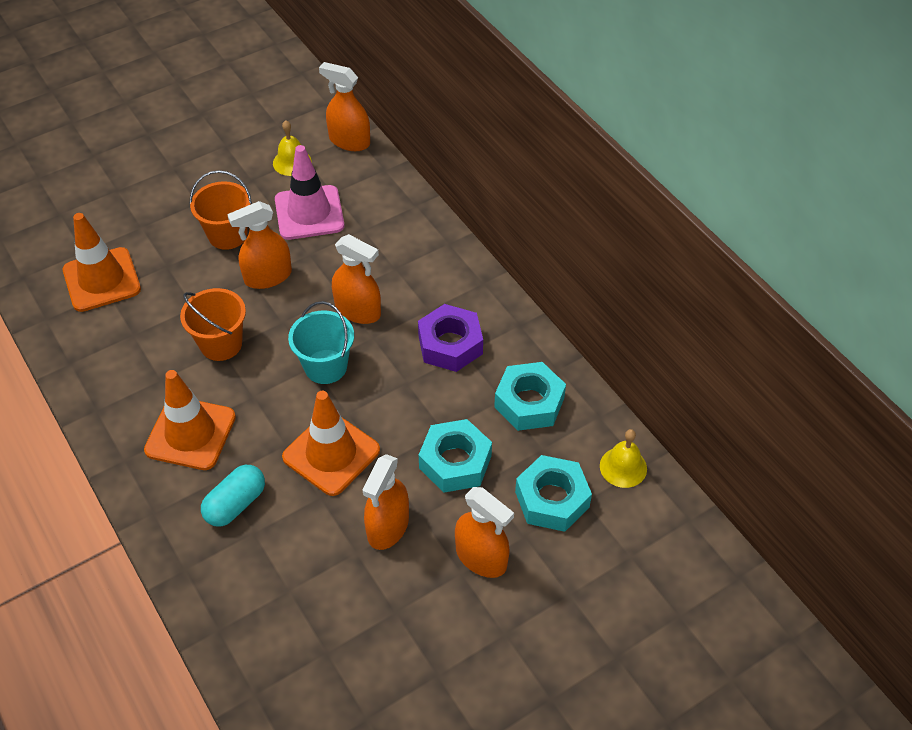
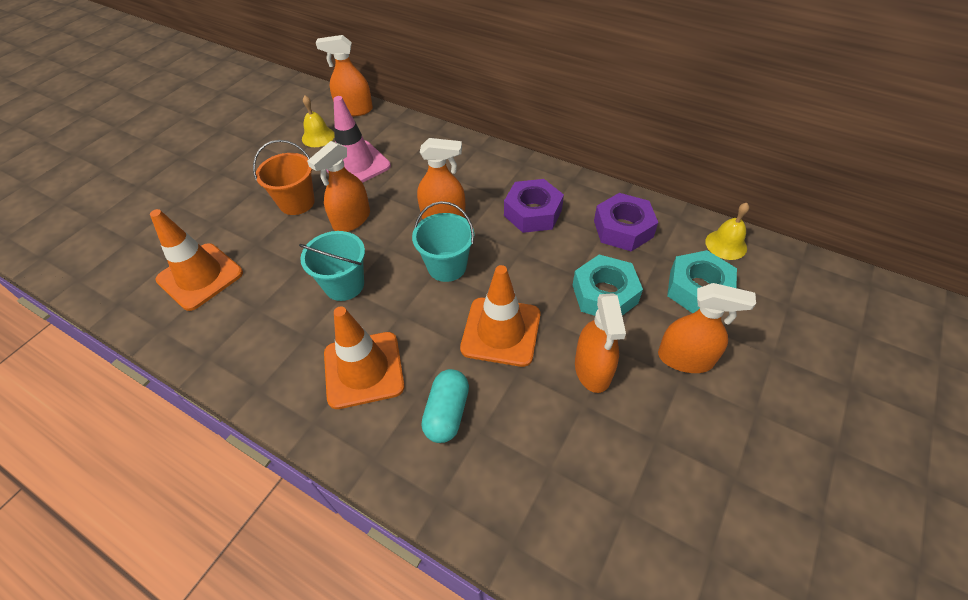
camera: 25 degrees left, 0 degrees up
orange bucket [180,288,246,361] -> turquoise bucket [299,231,365,301]
turquoise nut [494,362,566,431] -> purple nut [594,193,658,251]

